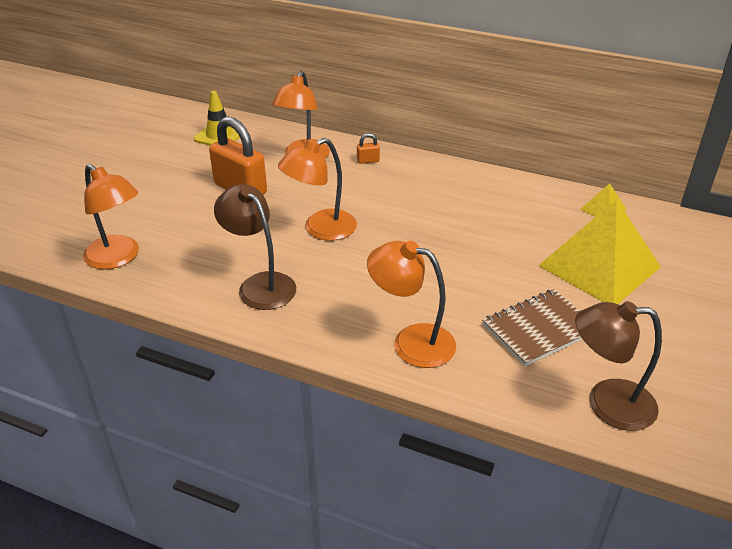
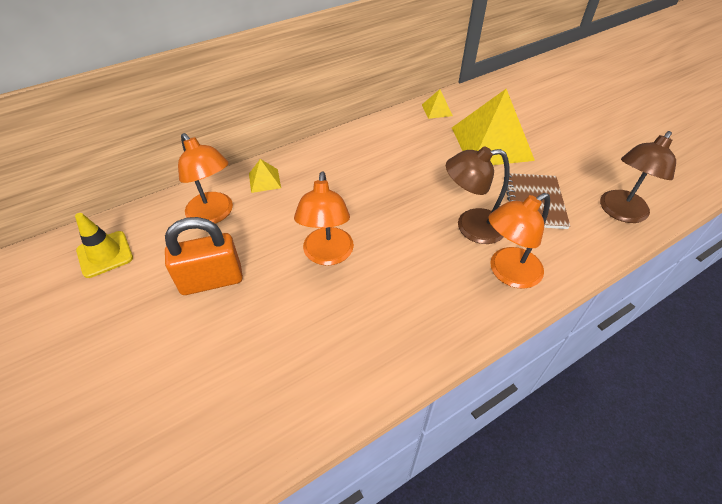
camera: 55 degrees left, 10 degrees up
orange lamp [83,164,139,270] -> none
brown lamp [214,184,296,310] -> brown lamp moved to [446,146,509,244]
orange padlock [357,133,380,164] -> yellow pyramid [249,159,281,193]

